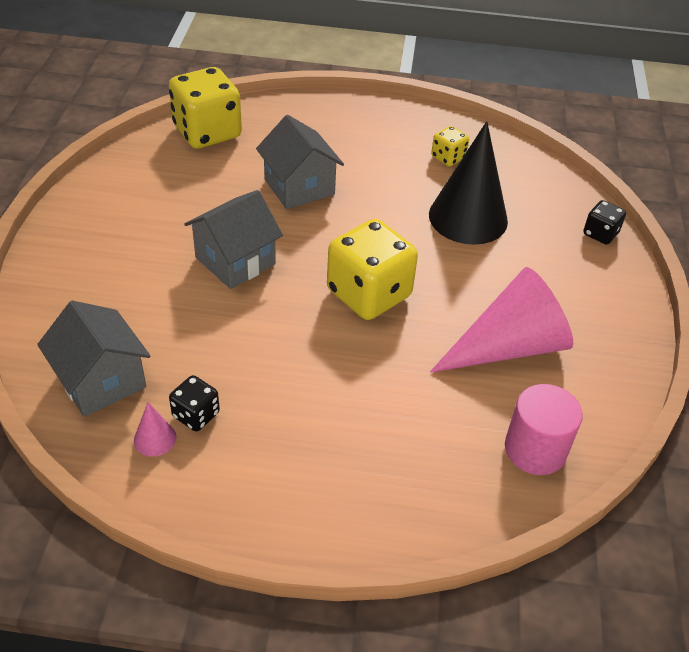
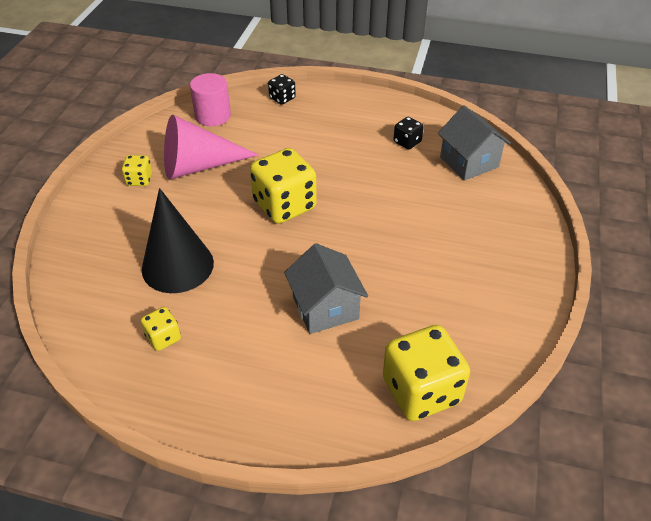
camera: 170 degrees left, 0 degrees up
pink cone [134,402,176,456] -> none
grey house [184,190,283,289] -> none
black dice [583,200,626,245] -> black dice moved to [268,74,296,105]
none -> yellow dice [122,155,152,186]

